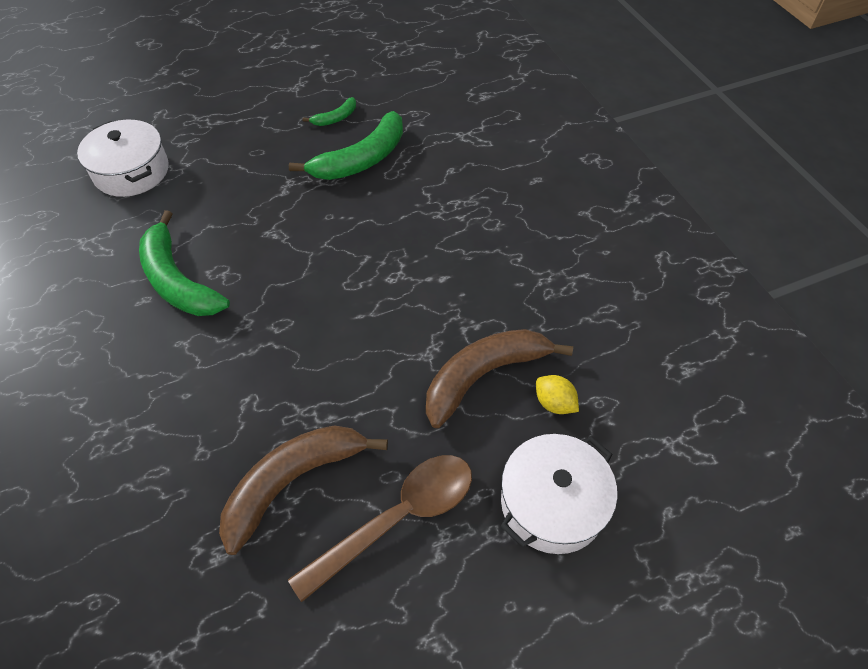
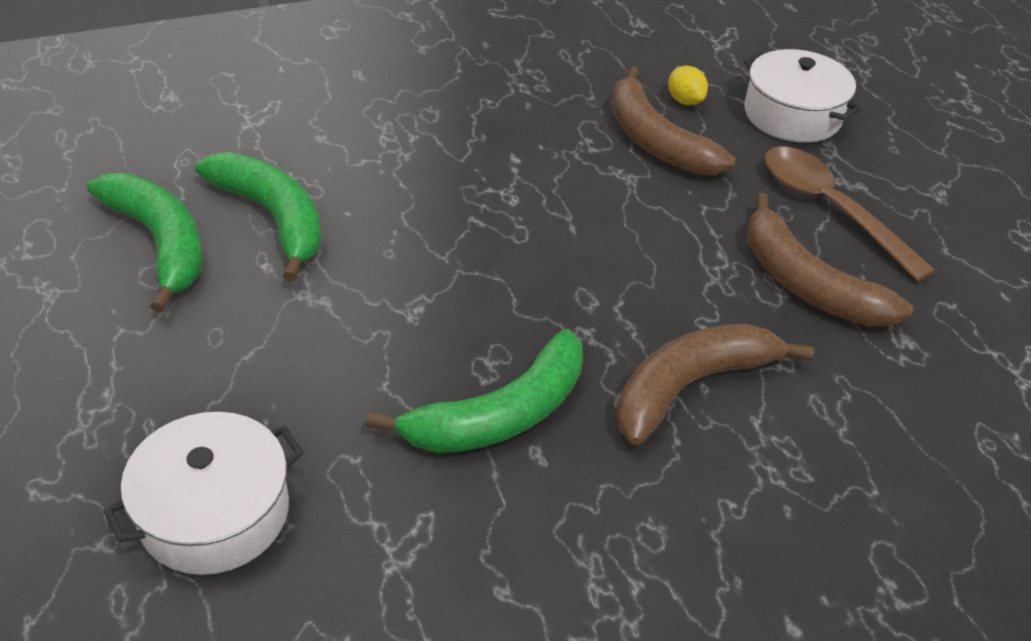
camera: 90 degrees left, 10 degrees down
green banana [302,97,356,126] -> green banana [87,173,202,313], size x2.09
yellow lemon [536,375,579,414] -> yellow lemon turned 75 degrees counterclockwise [668,66,708,105]
none -> brown banana [617,324,814,445]

